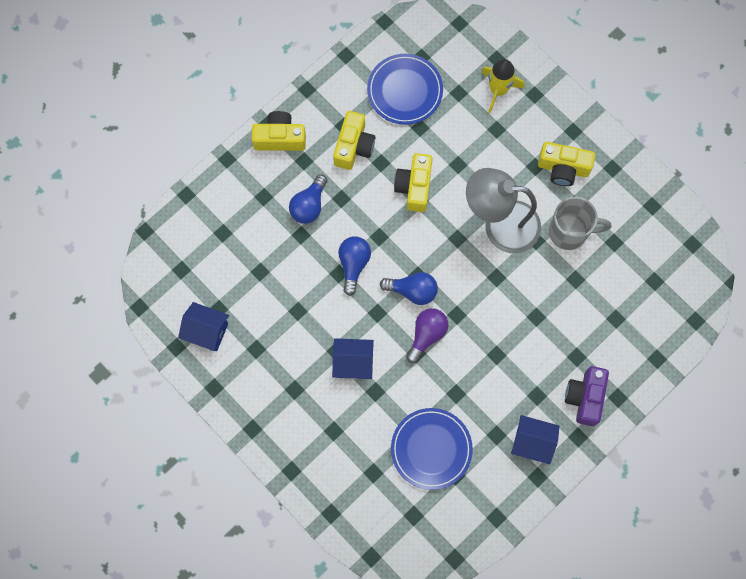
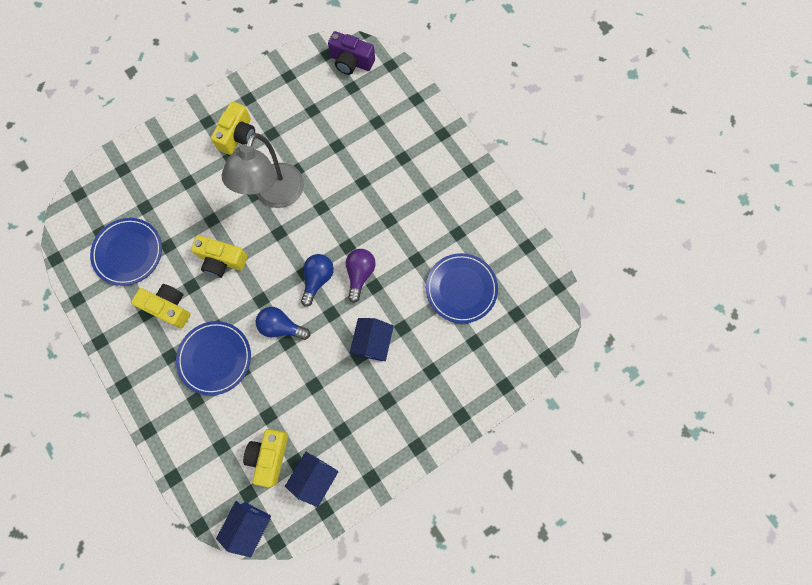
camera: 80 degrees left, 0 degrees up
yellow camera [251,111,306,151] -> yellow camera moved to [243,429,288,487]
blue light bulb [289,174,327,224] -> blue plate [176,321,251,396]
purple light bulb [406,308,448,363] -> purple light bulb turned 60 degrees clockwise [346,249,376,303]
yellow rocket [481,59,524,113] -> none
blue house [511,415,560,464] -> blue house moved to [216,501,271,557]
grey mug [549,197,611,250] -> none
purple camera [565,366,609,426] -> purple camera moved to [328,31,375,75]

